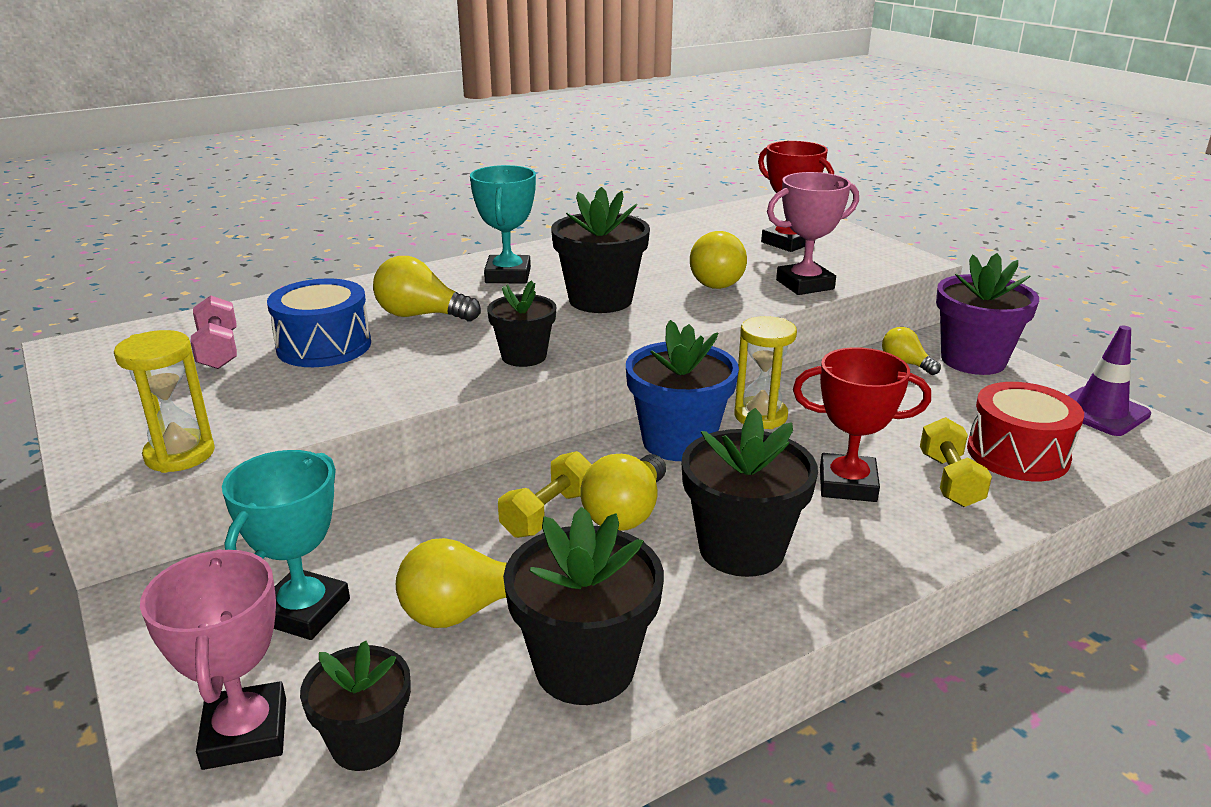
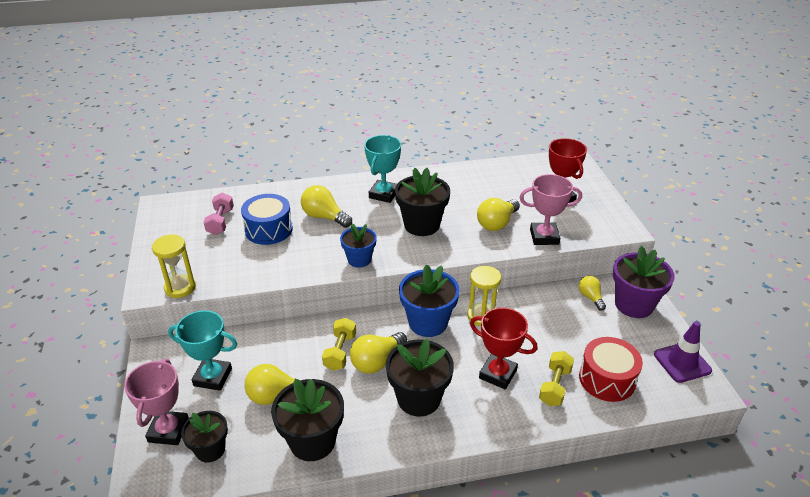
camera: 20 degrees right, 10 degrees up
turquoise trophy [222,450,350,640] -> turquoise trophy turned 60 degrees clockwise [168,310,237,391]
black flower pot [487,280,556,367] -> blue flower pot [340,224,377,268]
yellow dumbbell [498,451,592,538] -> yellow dumbbell turned 45 degrees counterclockwise [322,318,356,371]

